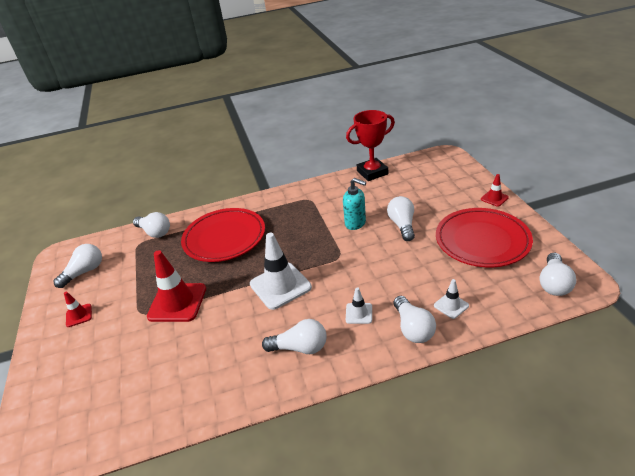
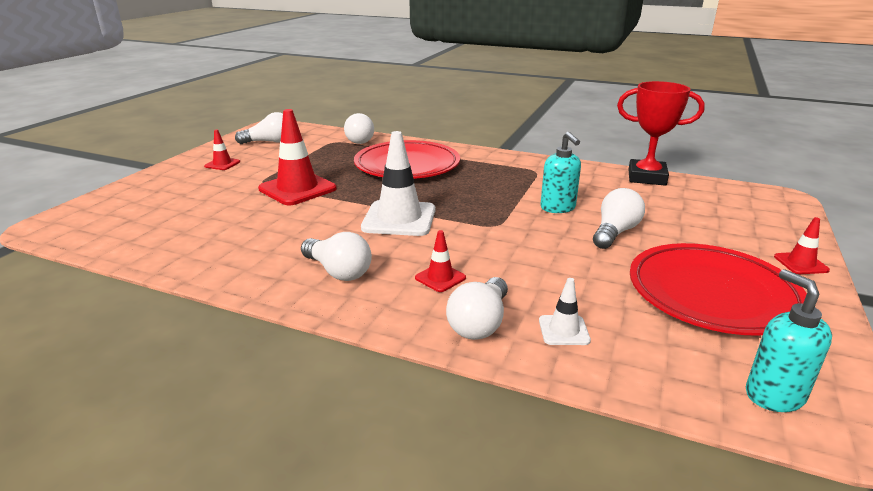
camera: 35 degrees right, 10 degrees down
white traffic cone [346,287,372,324] -> red traffic cone [415,230,466,292]
white light bulb [540,253,576,296] -> turquoise soap dispenser [746,269,832,412]

